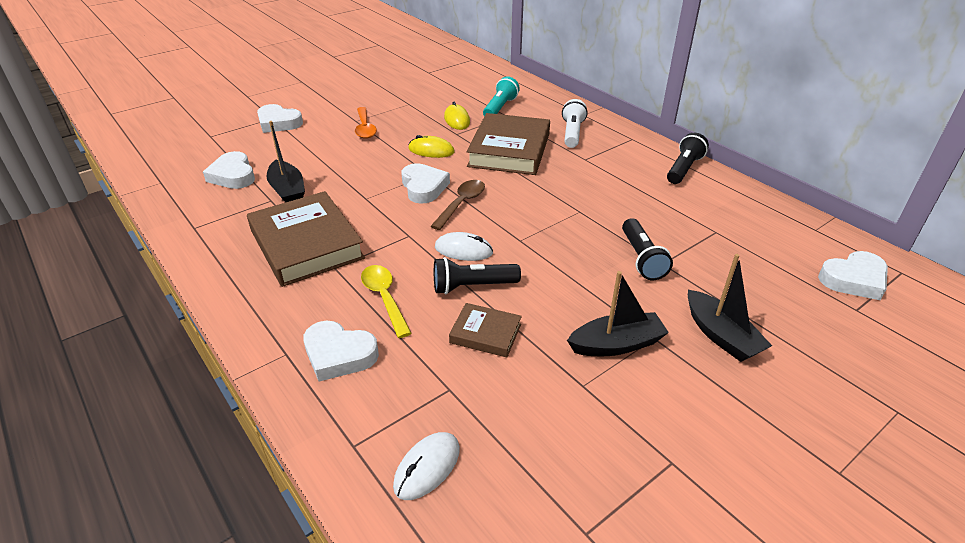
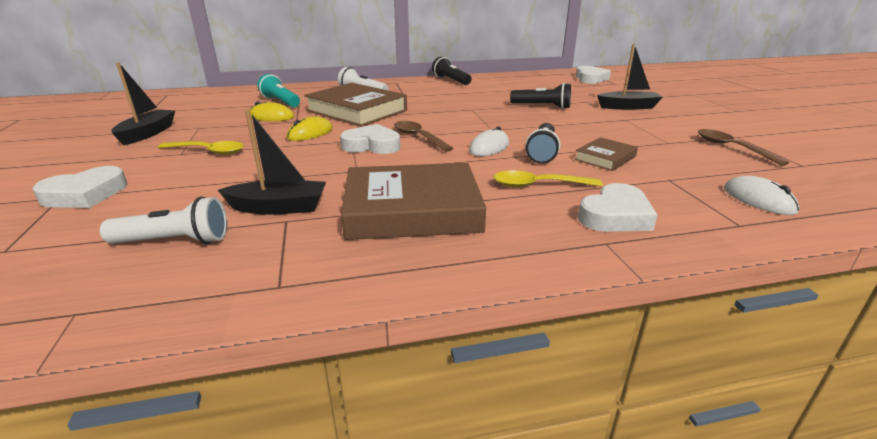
camera: 65 degrees left, 10 degrees down
white heart [203,151,255,189] -> white flashlight [100,197,227,244]
orange spoon [355,107,377,139] -> yellow spoon [158,141,244,155]
black boat [567,271,669,356] -> black boat moved to [111,63,176,145]
none -> brown spoon [698,129,789,166]

